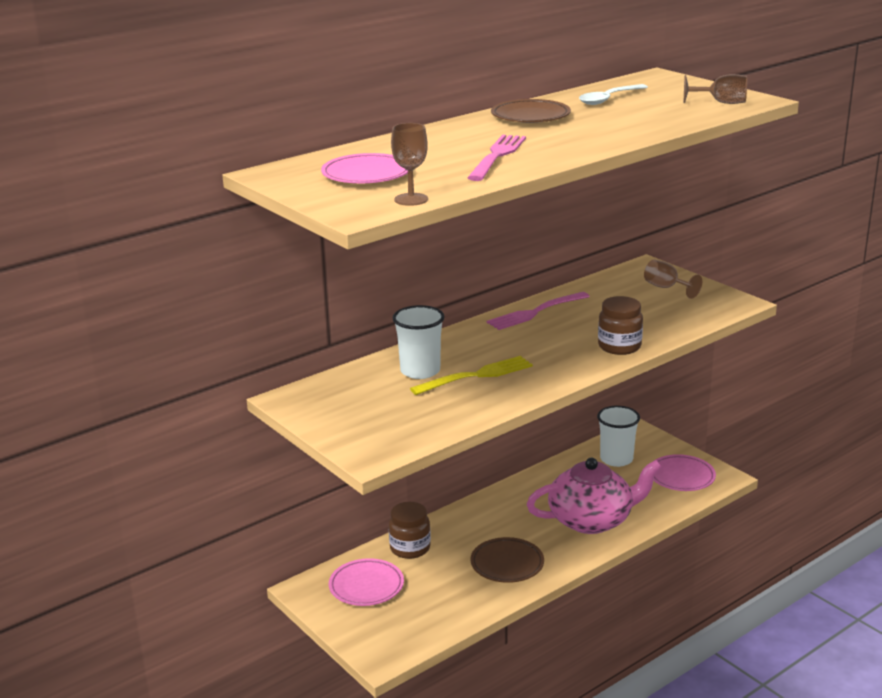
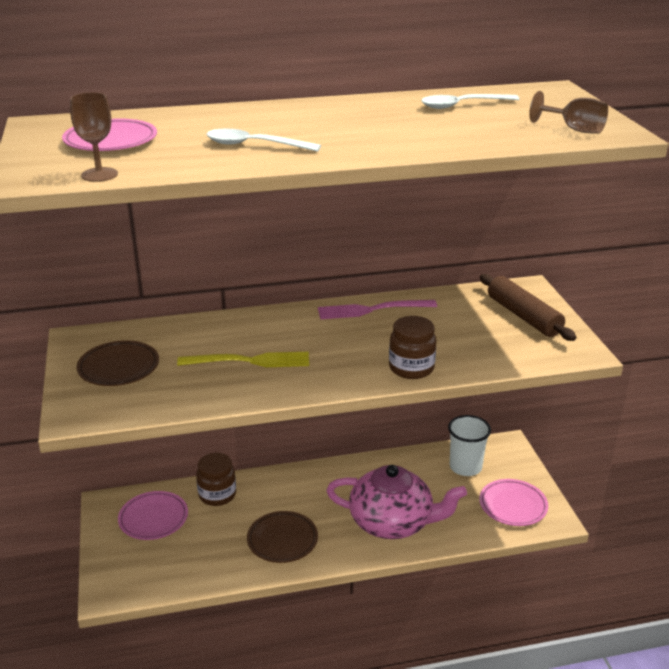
camera: 25 degrees right, 5 degrees up
white cup [392,305,445,379] -> none
pink fork [467,135,526,181] -> white spoon [206,129,321,152]
brown plate [491,99,571,123] -> brown plate moved to [77,340,159,386]
brown goblet [644,260,702,299] -> brown rolling pin [480,274,576,341]

